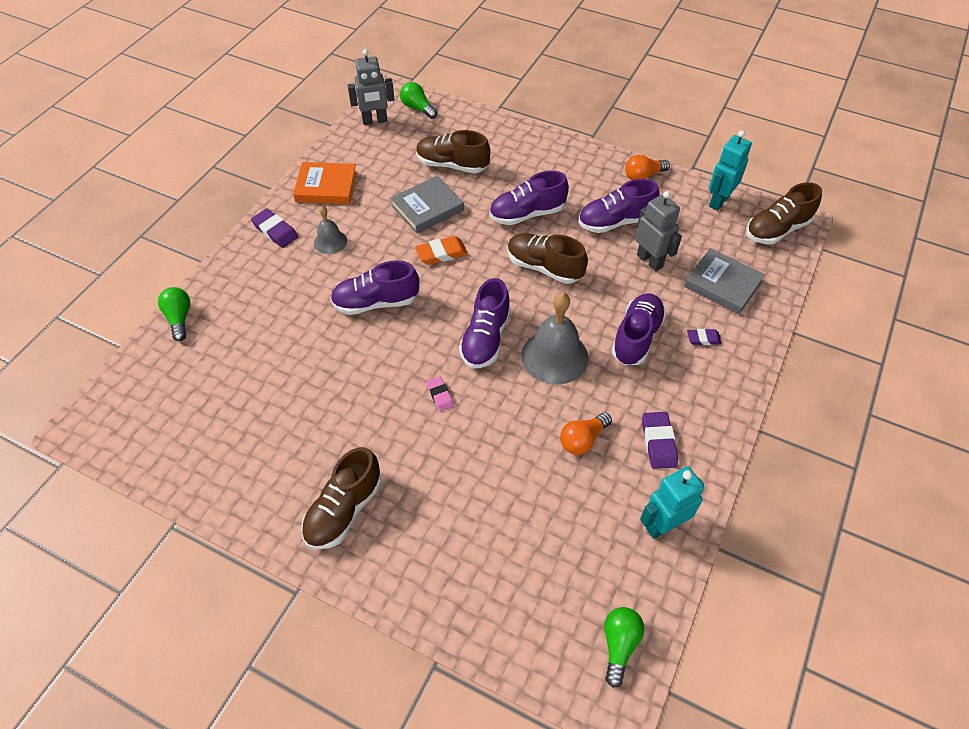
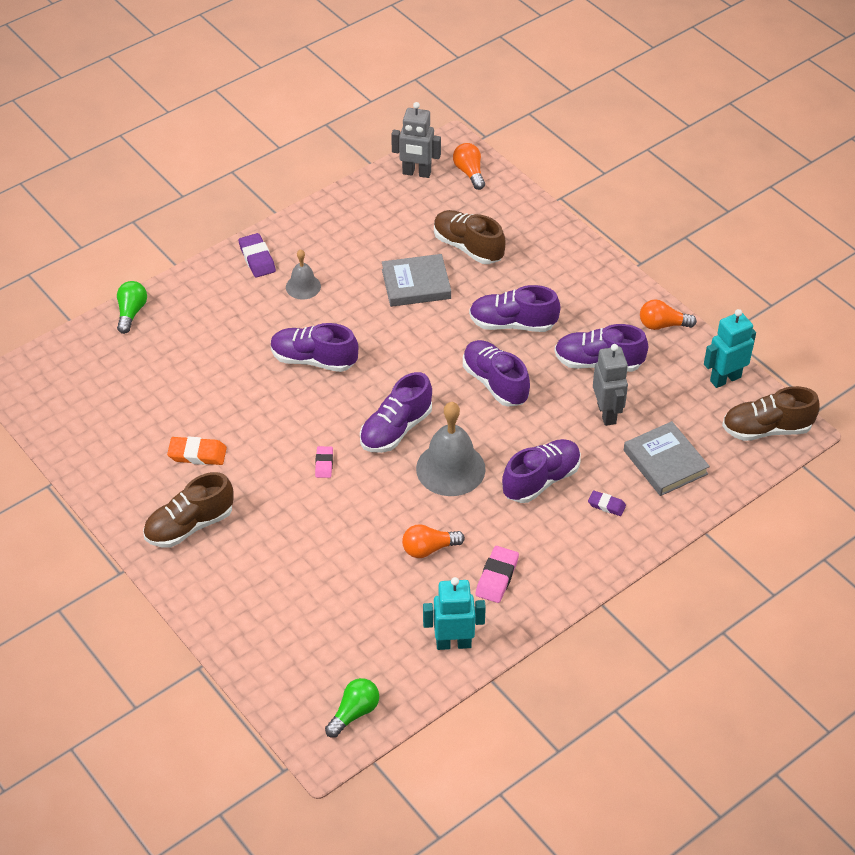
camera: 25 degrees right, 5 degrees down
orange book [293,162,357,204] -> none
green light bulb [400,82,438,119] -> orange light bulb [453,143,485,190]
orange eraser [415,236,468,265] -> orange eraser moved to [167,437,227,465]
brown shoe [507,233,588,284] -> purple shoe [463,340,530,407]
purple eraser [642,412,678,469] -> pink eraser [475,546,519,603]

